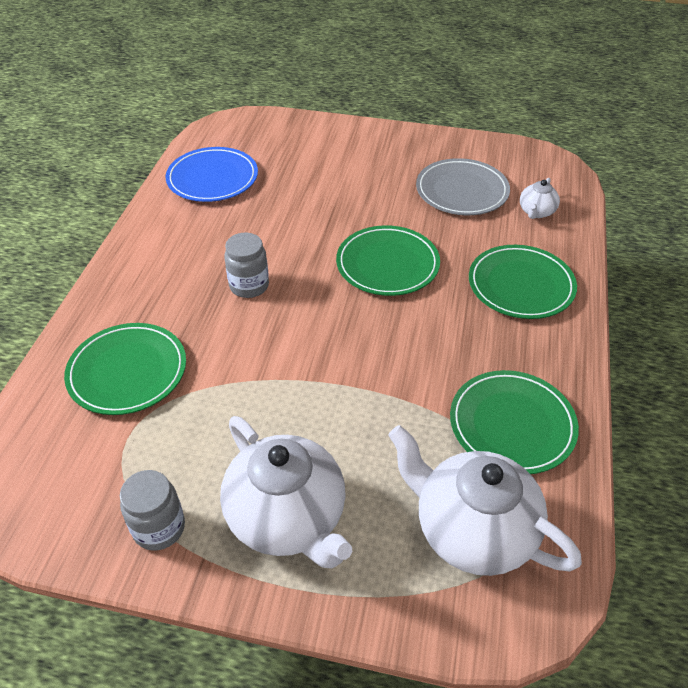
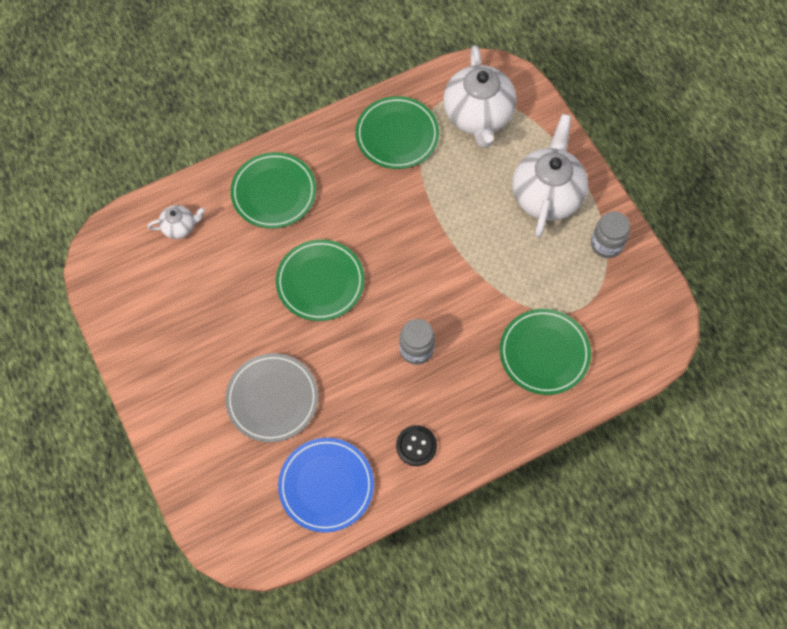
camera: 130 degrees left, 20 degrees up
grey plate [416,158,510,215] -> grey plate moved to [225,353,318,442]
none -> black button [396,425,437,466]

